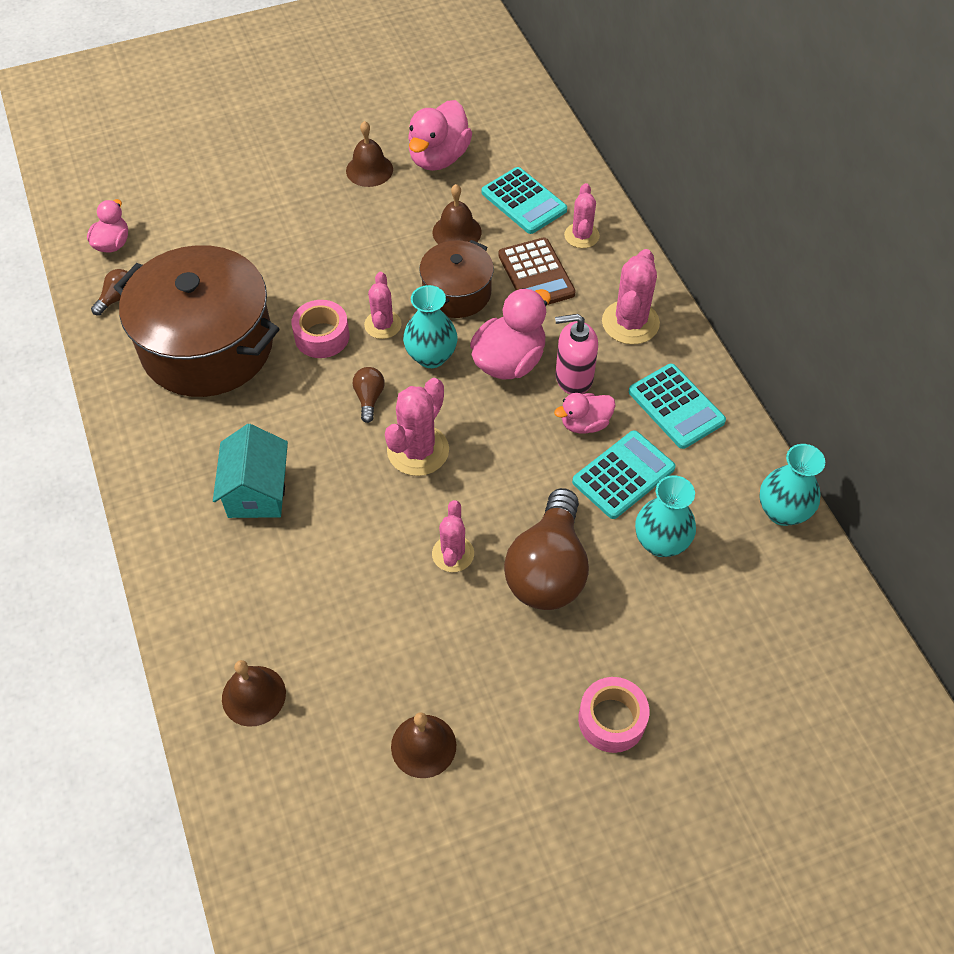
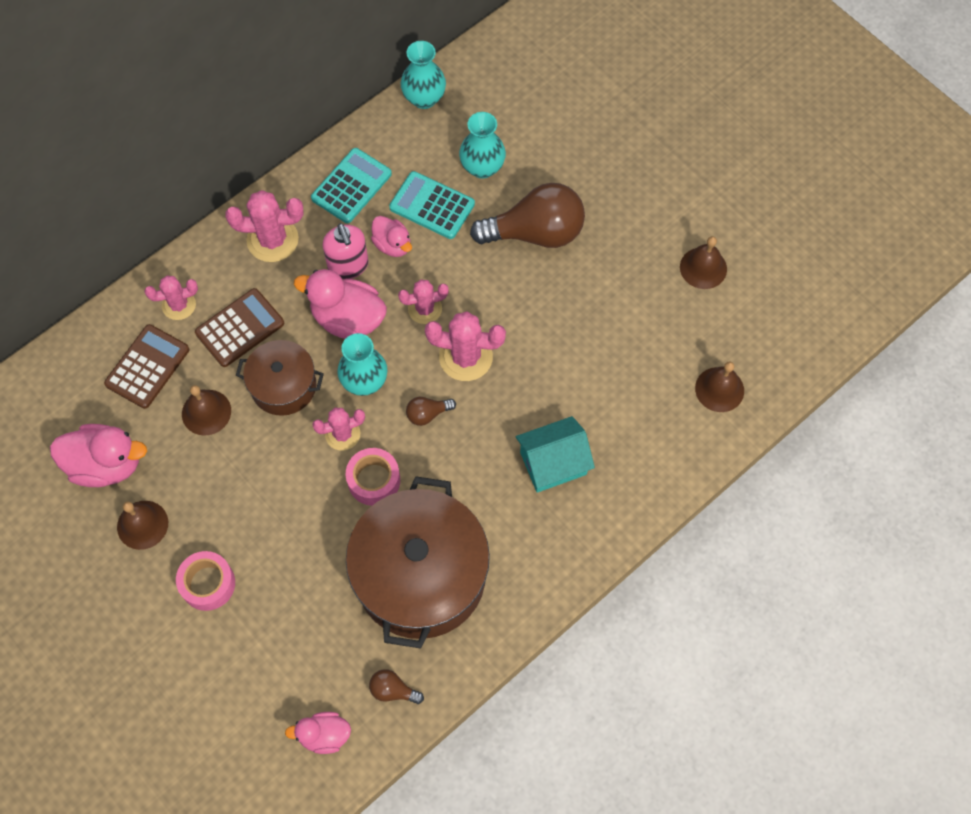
camera: 110 degrees left, 10 degrees up
pink cactus [432,500,474,572] -> pink cactus moved to [398,279,449,324]
turquoise calculator [482,167,567,234] -> brown calculator [104,324,189,409]
pink tape [578,677,649,753] -> pink tape moved to [176,551,235,611]

